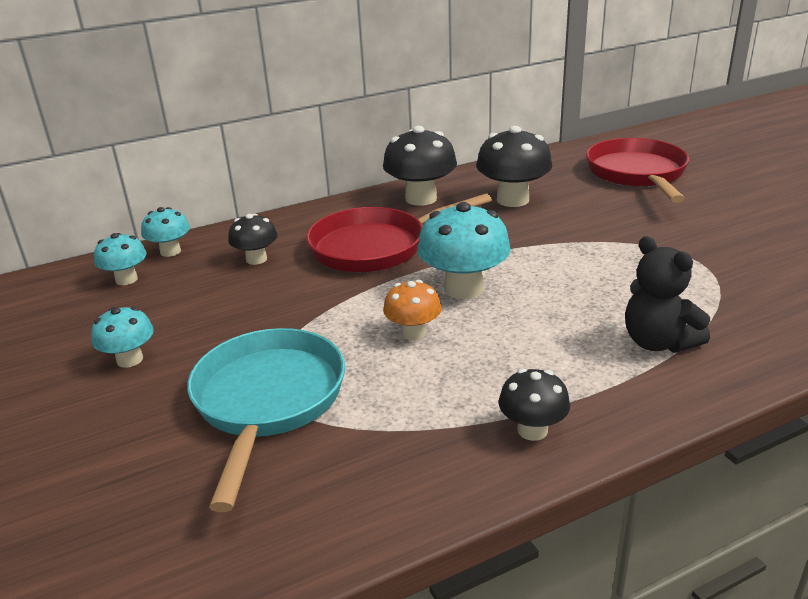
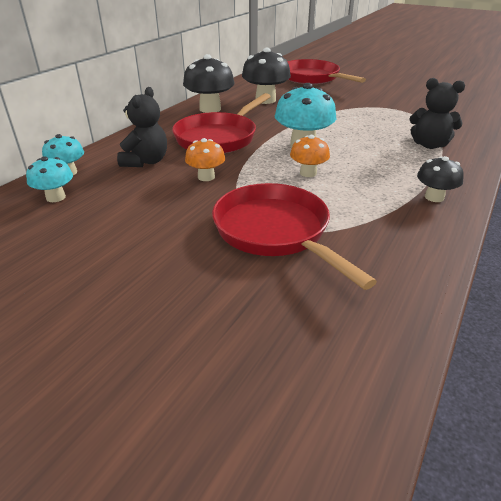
camera: 35 degrees left, 5 degrees up
turquoise mushroom [91,307,154,368] -> none
turquoise pan [187,328,345,512] -> red pan [212,183,377,290]
black mushroom [228,214,277,265] -> black teddy bear [117,87,167,167]
none -> orange mushroom [185,138,225,181]

